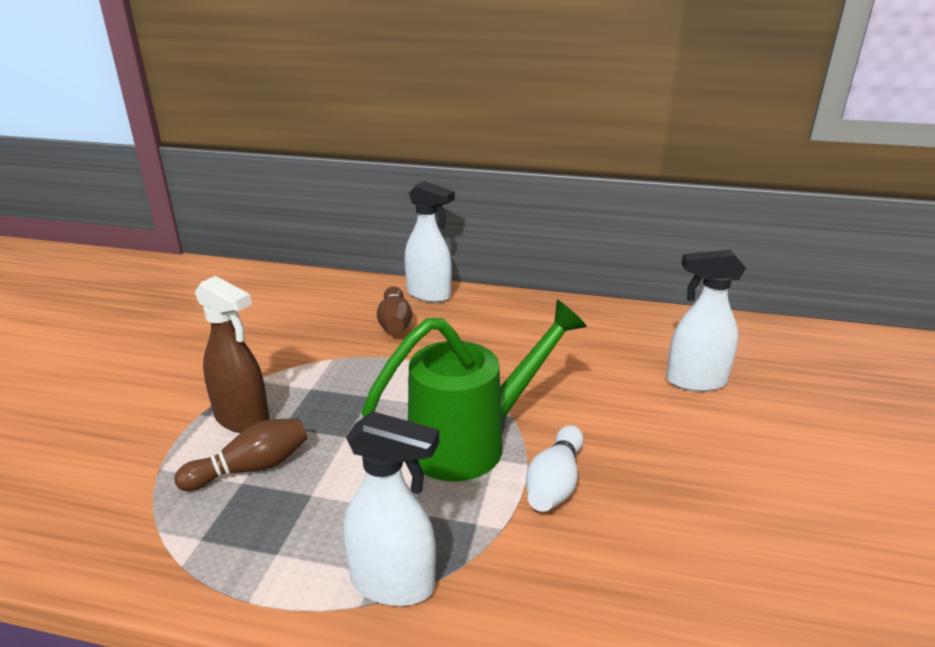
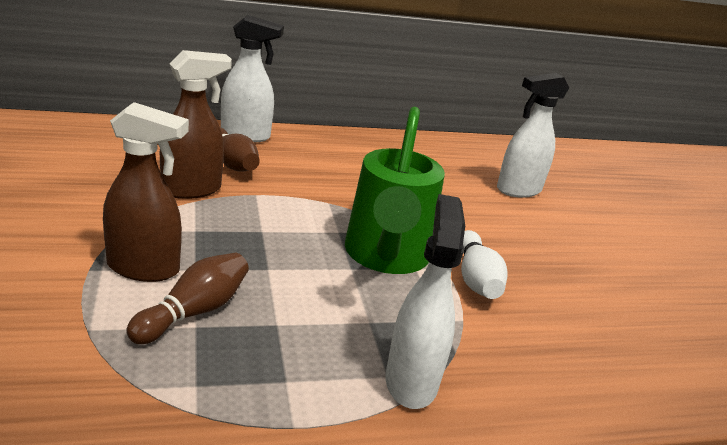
camera: 30 degrees left, 0 degrees up
white spray bottle [343,411,439,606] -> white spray bottle turned 75 degrees counterclockwise [386,194,465,409]
green watering can [361,300,587,481] -> green watering can turned 150 degrees clockwise [345,107,445,274]
none -> brown spray bottle [160,50,232,199]

